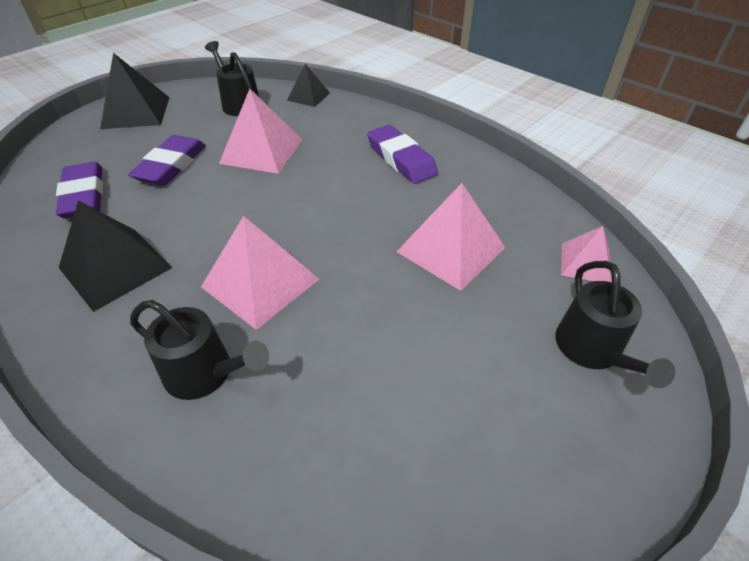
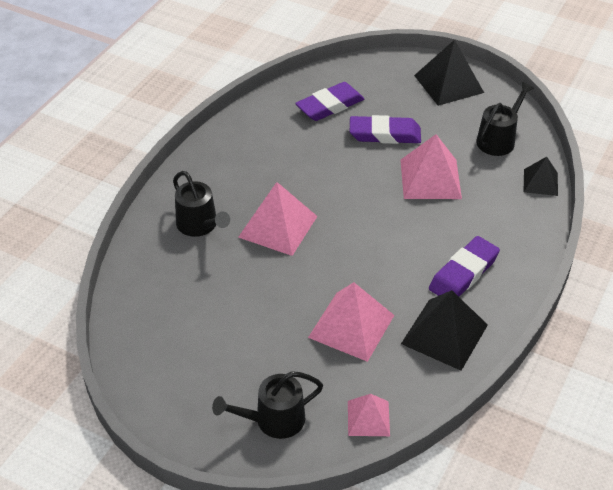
camera: 75 degrees right, 0 degrees up
black pyramid [59,201,173,312] -> black pyramid moved to [401,290,488,371]
black watering can [130,300,269,400] -> black watering can turned 45 degrees counterclockwise [173,171,230,237]

